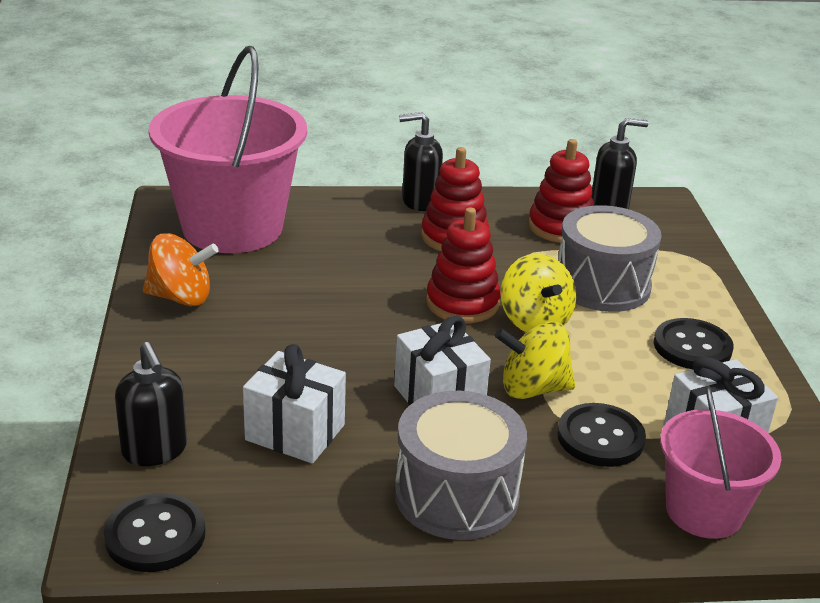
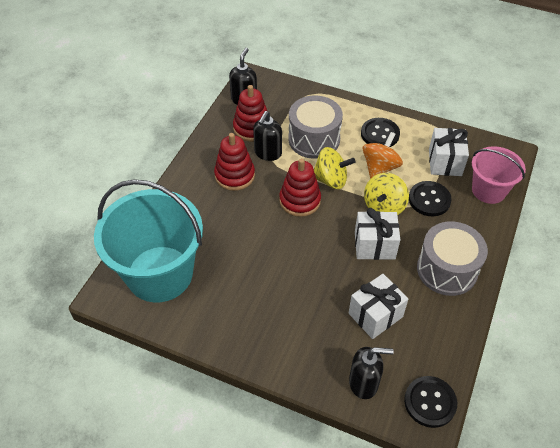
camera: 60 degrees left, 20 degrees up
orange spinning top [143,233,219,306] -> orange spinning top moved to [363,132,403,179]
pink bucket [149,46,307,253] -> turquoise bucket [94,179,203,302]
black soap dispenser [399,112,443,211] -> black soap dispenser moved to [253,111,282,161]

